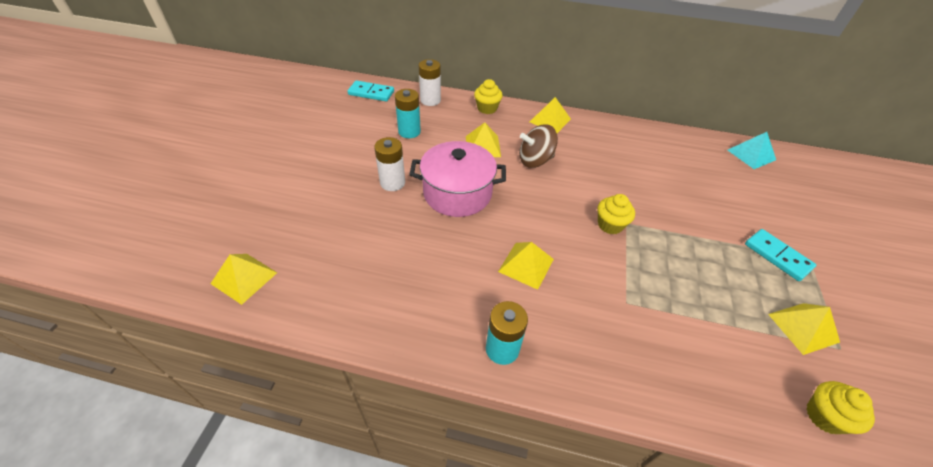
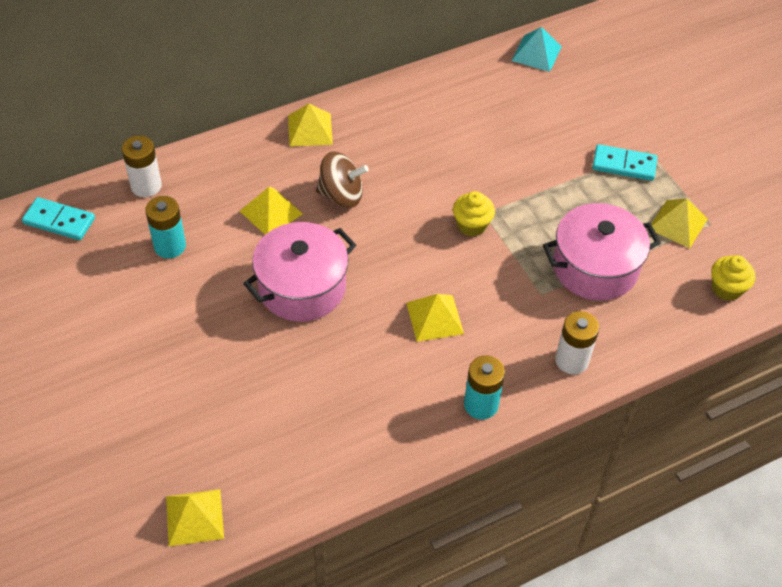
camera: 40 degrees left, 5 degrees up
turquoise domino [347,80,394,101] -> turquoise domino turned 45 degrees clockwise [22,197,95,240]
white battery [374,137,405,191] -> white battery moved to [555,311,599,374]
yellow cupcake [474,79,503,114] -> none
brown spinning top [519,124,558,168] -> brown spinning top turned 120 degrees counterclockwise [316,151,369,208]
none -> pink pot [543,203,661,301]

